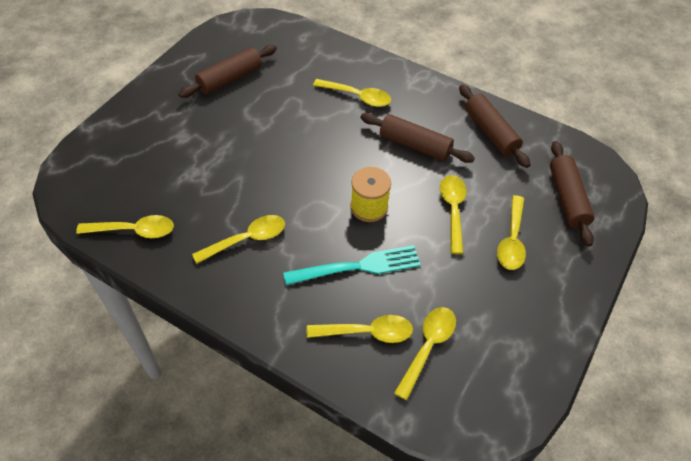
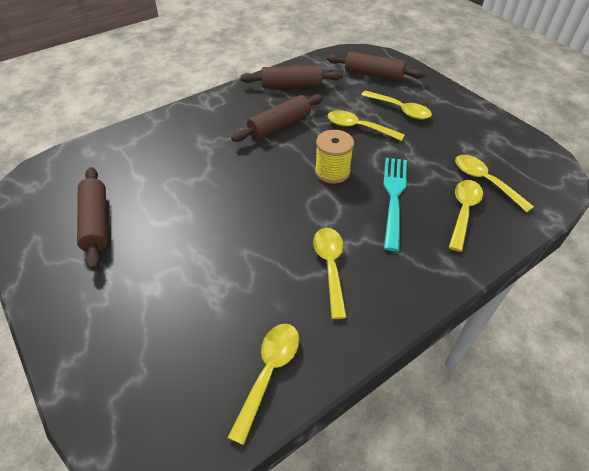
camera: 65 degrees left, 5 degrees down
yellow spoon [313,79,391,107] -> none

